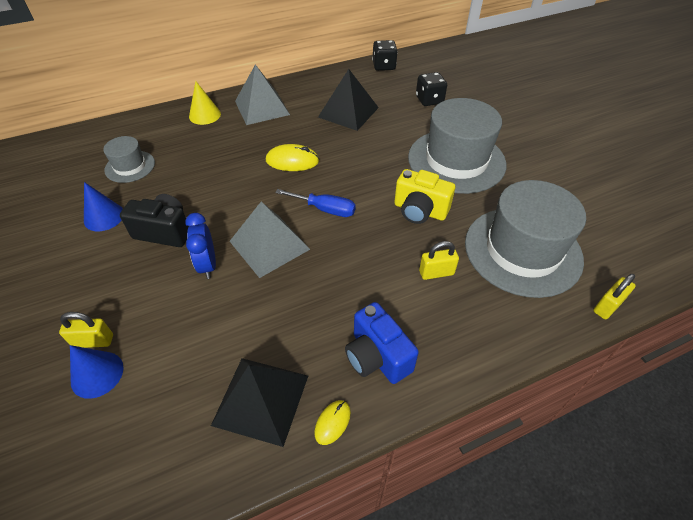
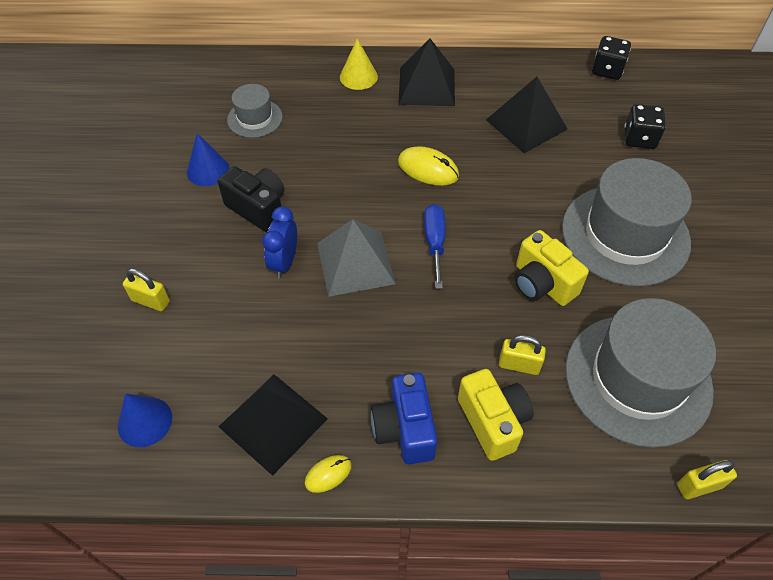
camera: 25 degrees right, 5 degrees up
blue cone [70,345,124,399] -> blue cone moved to [118,394,172,447]
grey pyramid [235,65,290,125] -> black pyramid [399,38,455,106]
blue screwdriver [275,189,356,217] -> blue screwdriver turned 135 degrees counterclockwise [424,204,445,289]
none -> yellow camera [458,369,534,461]

